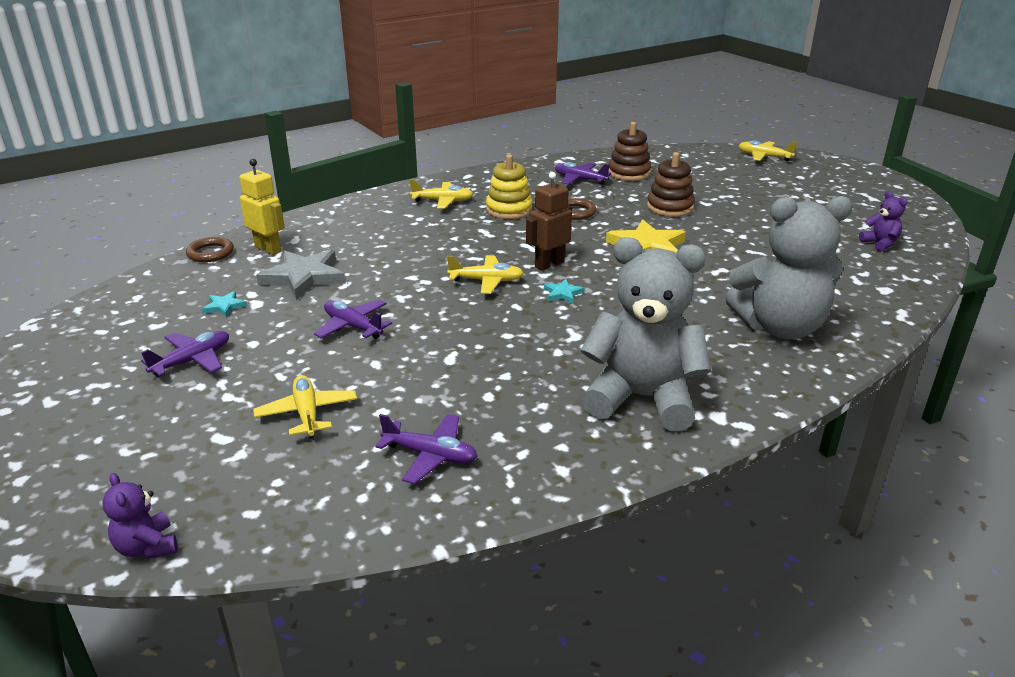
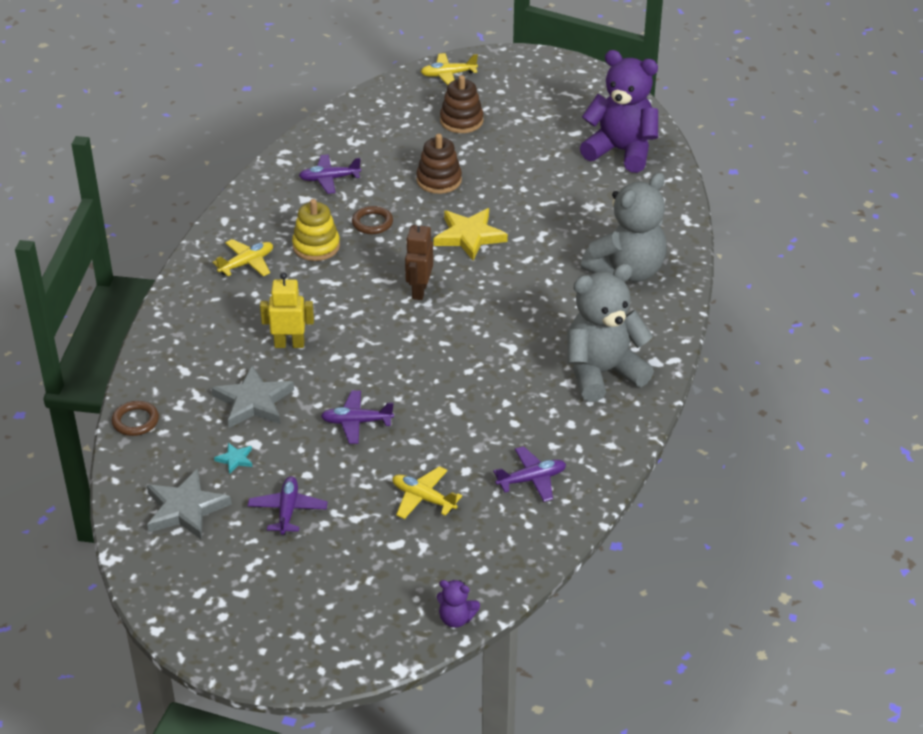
camera: 40 degrees left, 10 degrees up
yellow robot [240,159,285,255] -> yellow robot moved to [260,272,314,348]
yellow plane [447,255,524,294] -> none
turquoise star [544,279,584,303] -> none
brown stacking toy [608,122,651,181] -> brown stacking toy moved to [440,75,483,133]
purple teddy bear [859,191,907,252] -> purple teddy bear [580,50,658,173], size x2.35
none -> grey star [147,468,232,539]

